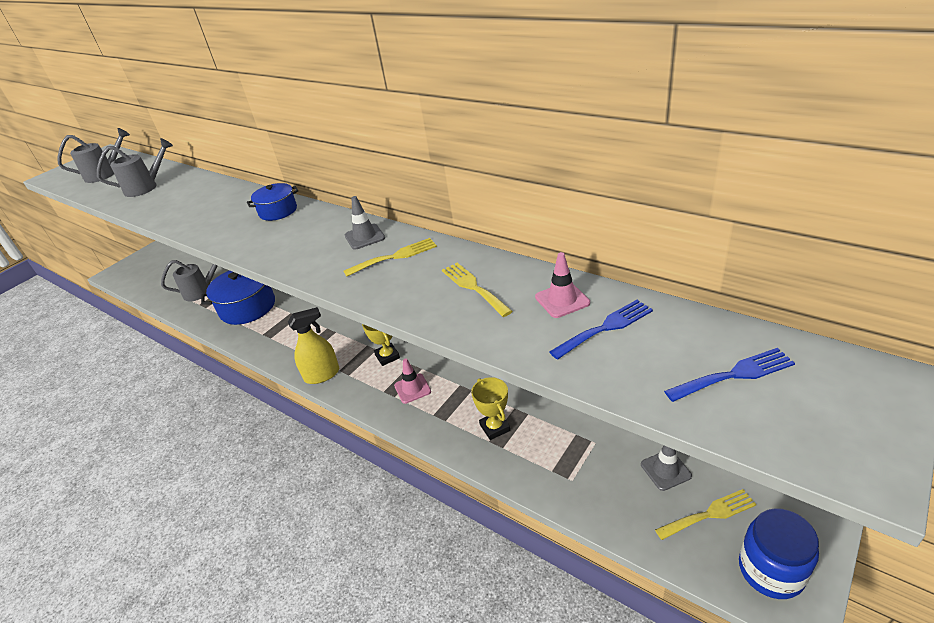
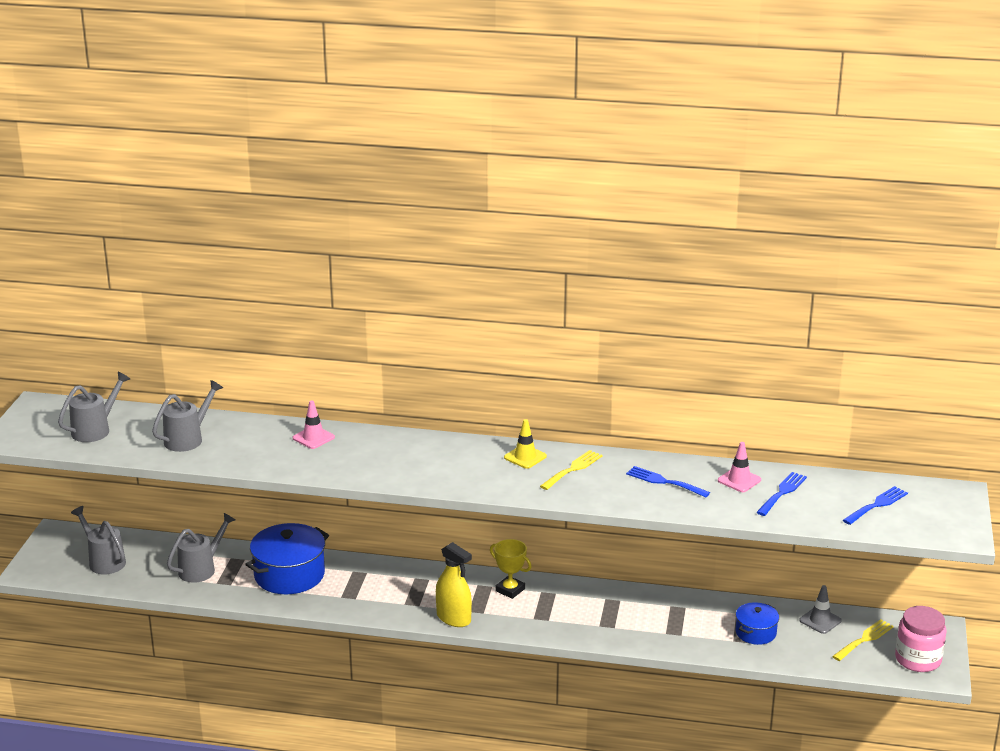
camera: 30 degrees left, 10 degrees down
blue pot [247,183,299,221] -> blue pot moved to [736,602,779,645]
yellow spray bottle [288,307,339,384] -> yellow spray bottle turned 90 degrees clockwise [436,542,472,627]
grey traffic cone [345,196,385,250] -> yellow traffic cone [504,419,547,469]
pink traffic cone [394,358,431,404] -> pink traffic cone moved to [293,400,335,449]
yellow fork [442,263,513,317] -> blue fork [626,466,710,498]
yellow trophy [471,377,510,440] -> none
blue jar [739,508,819,599] -> pink jar [895,606,947,672]
none -> grey watering can [71,506,126,574]

